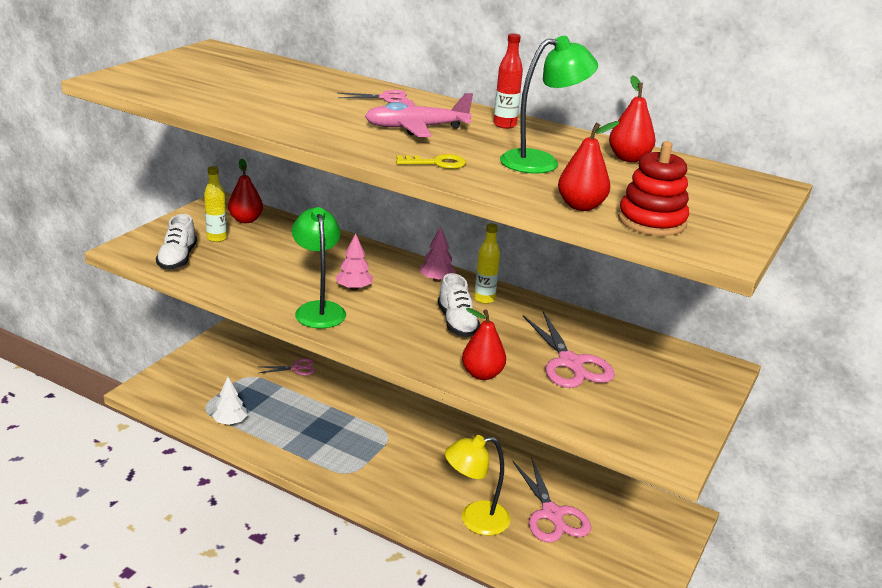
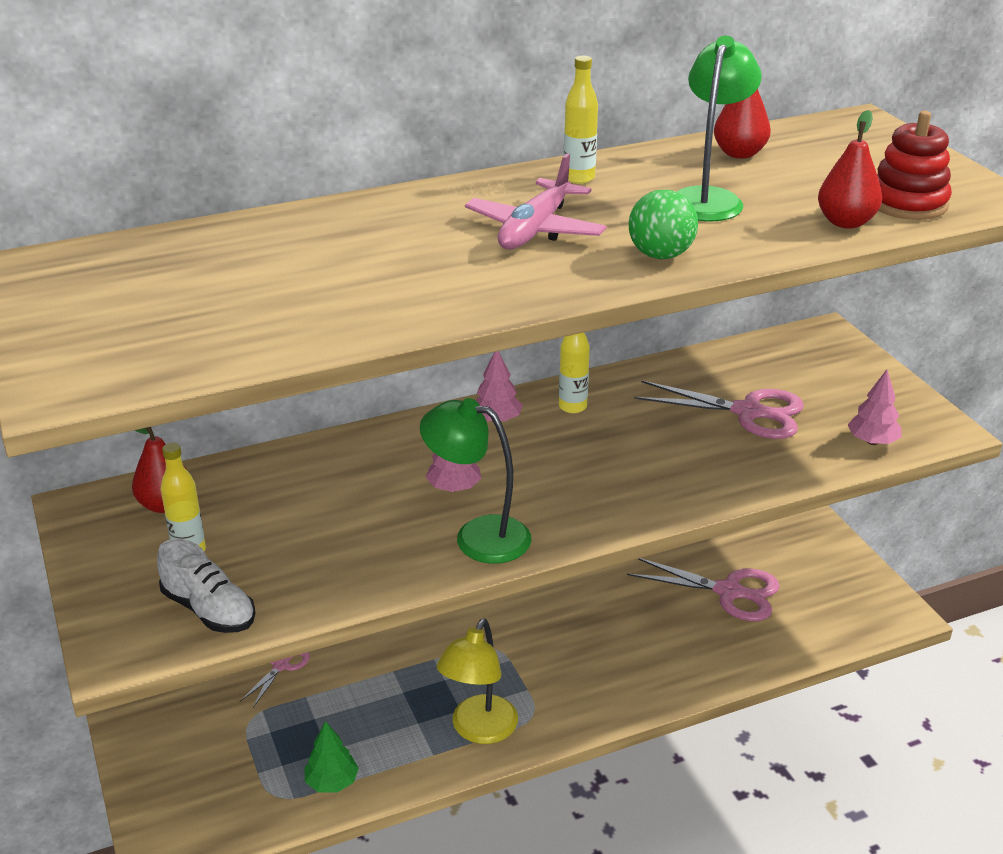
camera: 50 degrees left, 5 degrees up
white tree [212,377,248,425] -> green tree [304,721,359,793]
pink scissors [338,90,408,103] -> none
yellow key [396,154,466,169] -> green ball [629,189,698,259]
white shoe [438,273,480,337] -> none
yellow lamp [445,435,510,536] -> yellow lamp moved to [436,619,518,744]
red pear [462,308,506,380] -> none
red bottle [494,33,523,129] -> yellow bottle [564,56,598,184]
none -> pink tree [848,369,901,445]

